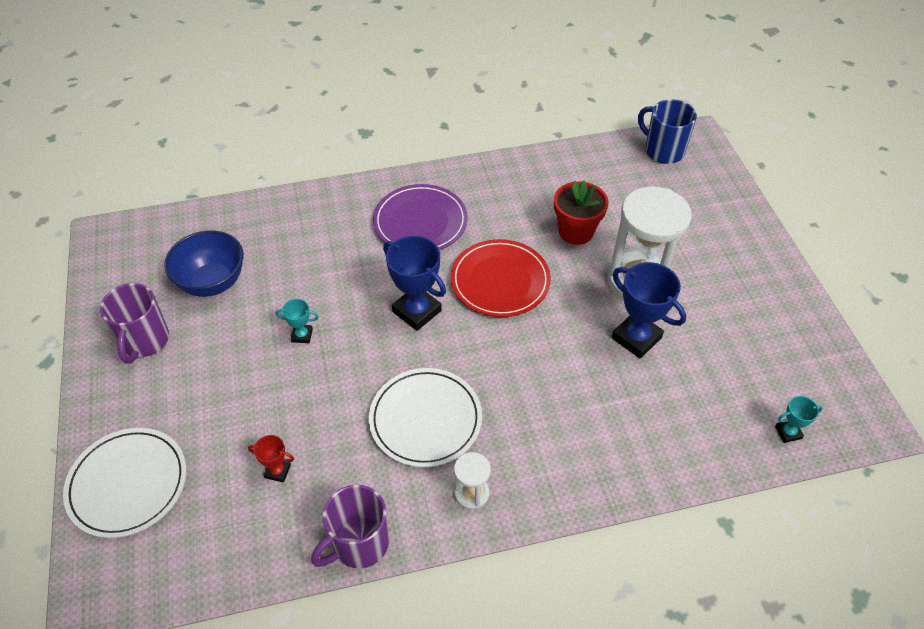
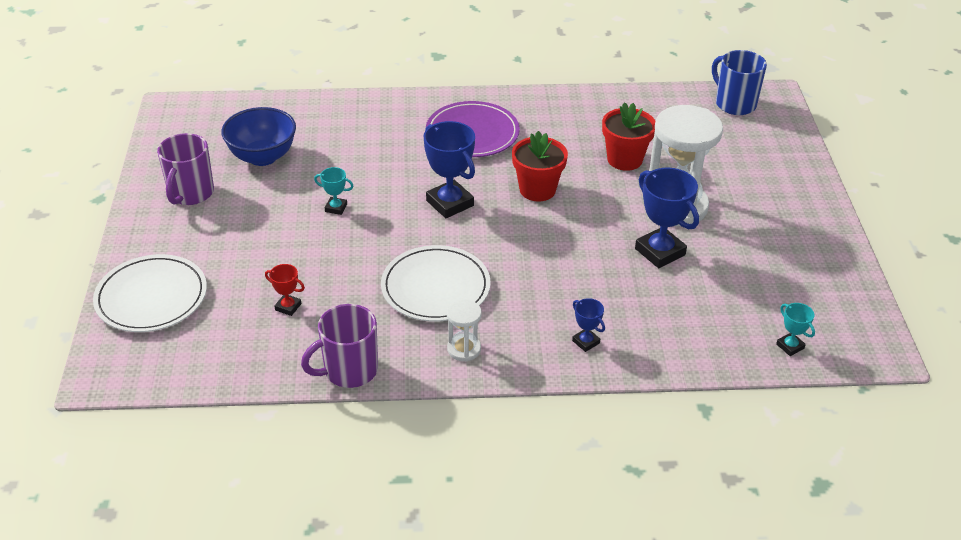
camera: 10 degrees right, 10 degrees down
red plate [450,239,551,317] -> red flower pot [512,131,568,201]
turquoise trophy [775,396,823,443] -> turquoise trophy turned 60 degrees clockwise [776,303,815,356]
none -> blue trophy [572,298,605,352]

